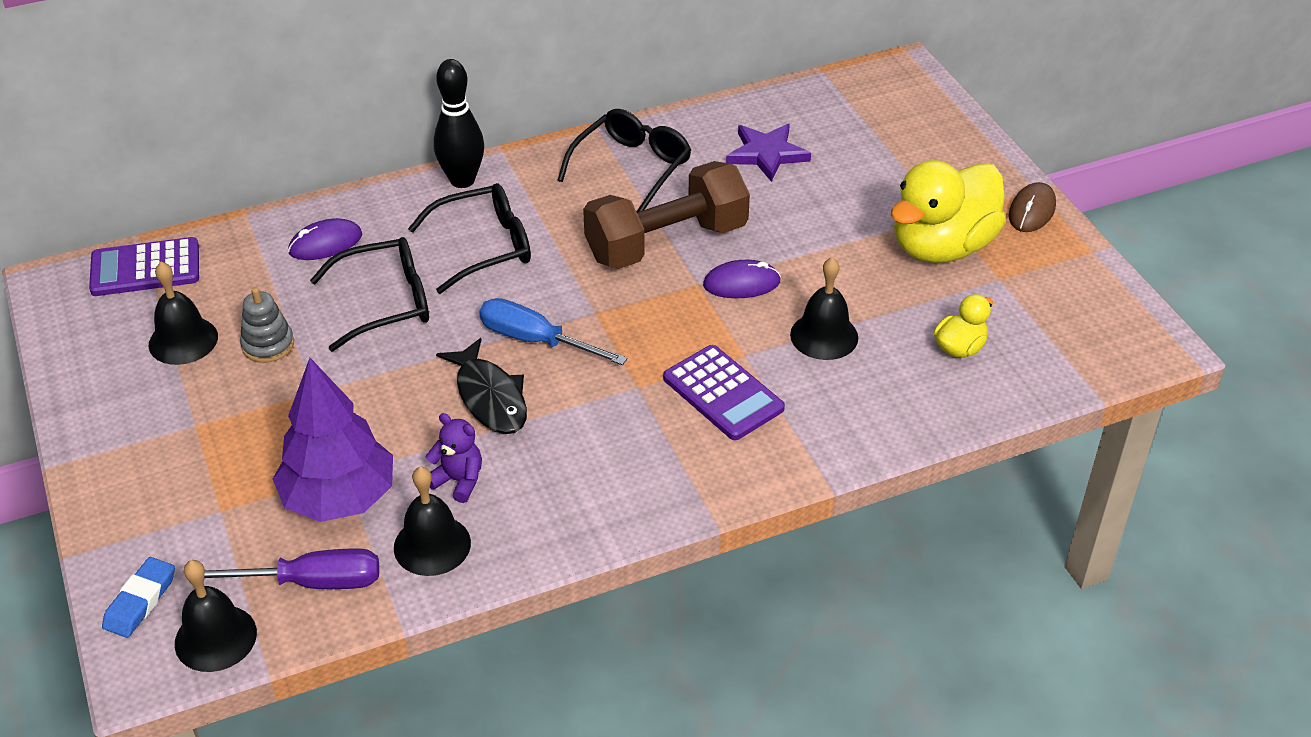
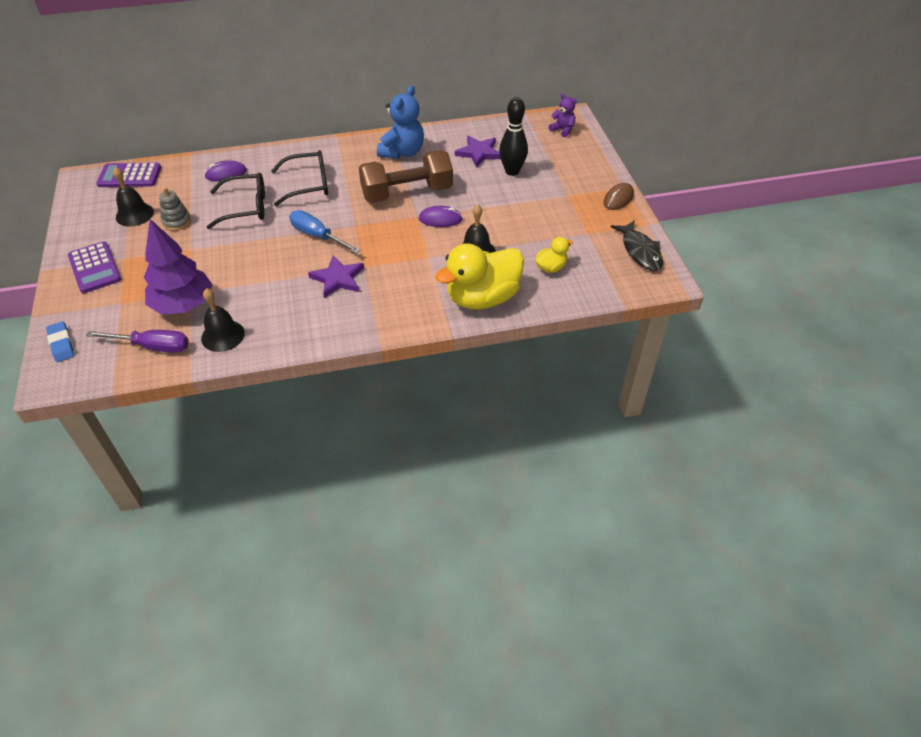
camera: 10 degrees right, 5 degrees up
blue eraser [102,557,175,638] -> blue eraser turned 60 degrees counterclockwise [46,321,74,362]
black bell [175,560,257,672] -> none
purple teddy bear [426,413,482,503] -> purple teddy bear moved to [549,93,577,138]
black bowling pin [434,59,484,188] -> black bowling pin moved to [499,97,528,176]
black fish [436,338,527,434] -> black fish moved to [611,220,663,271]
black glasses [558,109,691,212] -> blue teddy bear [377,85,424,159]
purple calculator [663,345,785,440] -> purple calculator moved to [68,242,121,293]
yellow duck [891,160,1006,263] -> yellow duck moved to [435,243,524,310]
none -> purple star [308,255,364,298]

